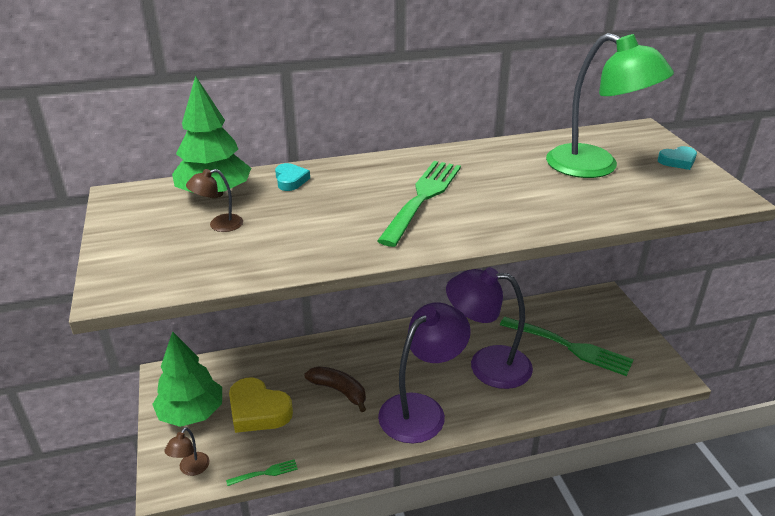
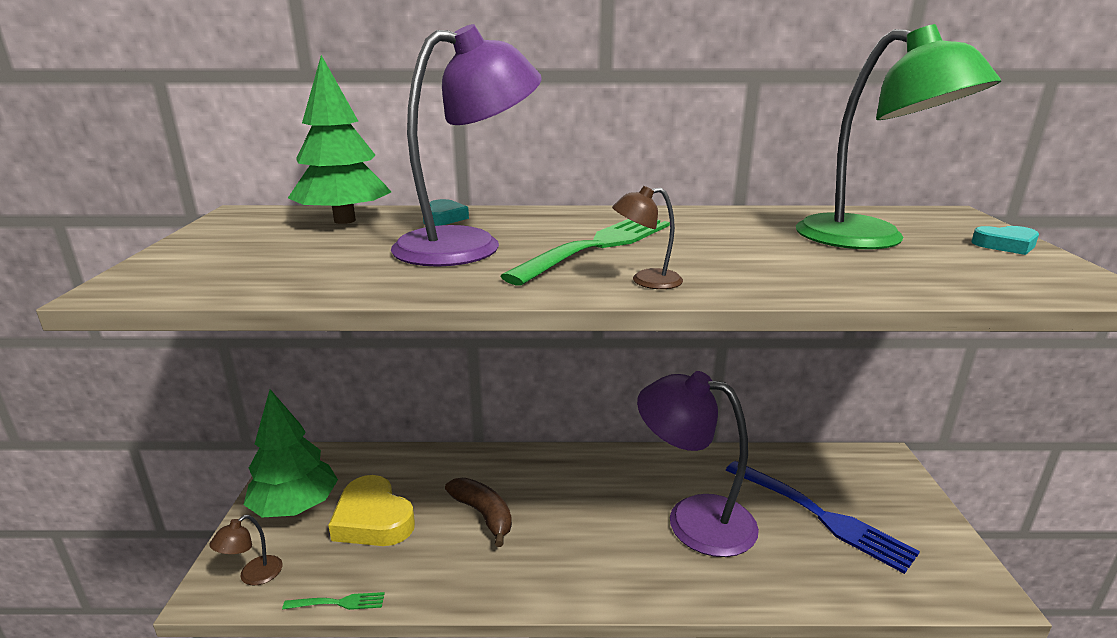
camera: 15 degrees right, 10 degrees down
brown lamp [186,169,243,232] -> brown lamp moved to [612,186,683,289]
purple lamp [378,302,471,443] -> purple lamp moved to [391,24,541,267]
green fork [500,317,634,376] -> blue fork [726,461,920,574]

